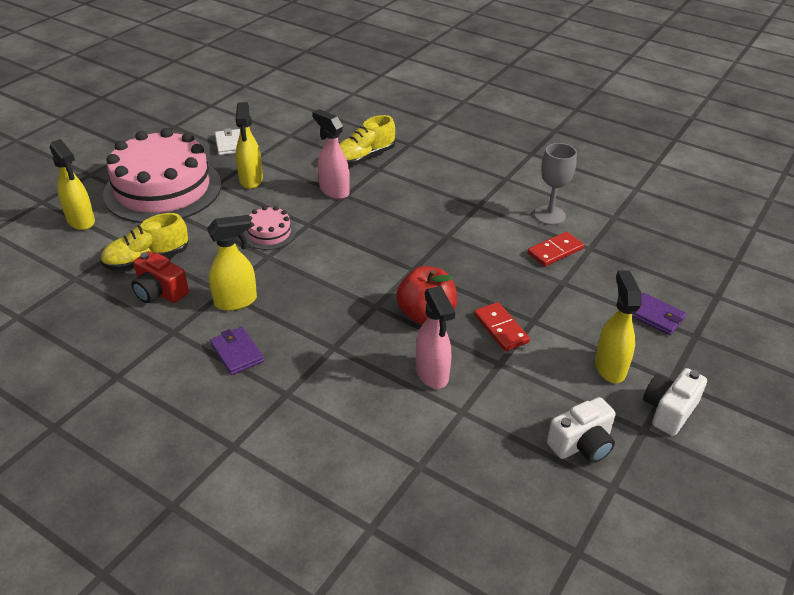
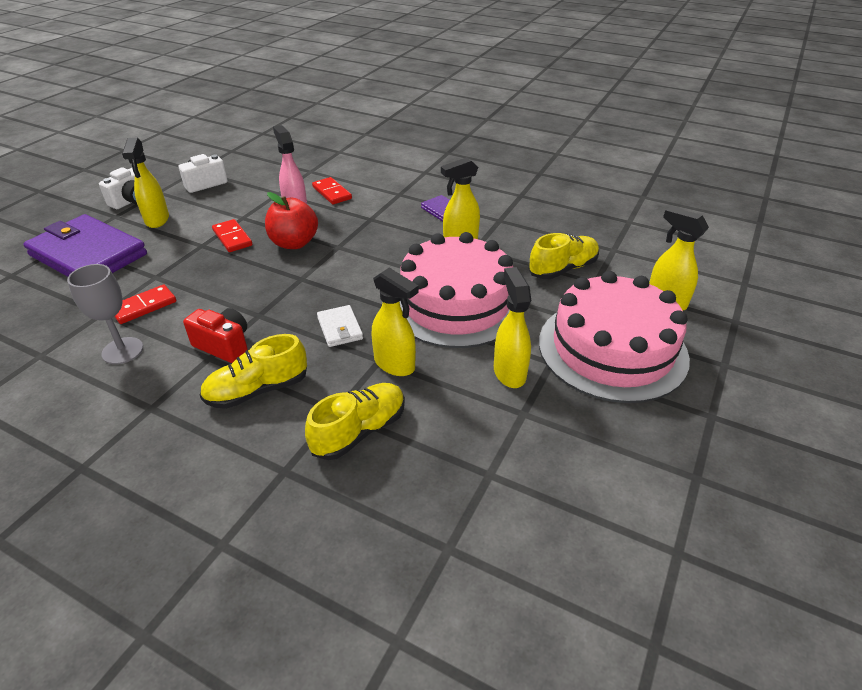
camera: 175 degrees right, 0 degrees up
red camera [131,251,189,303] -> red camera moved to [183,308,248,363]
white wallet [215,128,240,155] -> white wallet moved to [317,305,363,347]
pink cake [243,206,296,250] -> pink cake [400,232,513,348], size x2.34
pink spray bottle [313,109,350,199] -> yellow spray bottle [372,267,419,376]
purple wallet [632,293,686,335] -> purple wallet [23,214,147,277], size x2.30
none -> yellow shoe [200,334,307,409]
none -> red domino [312,177,352,205]

